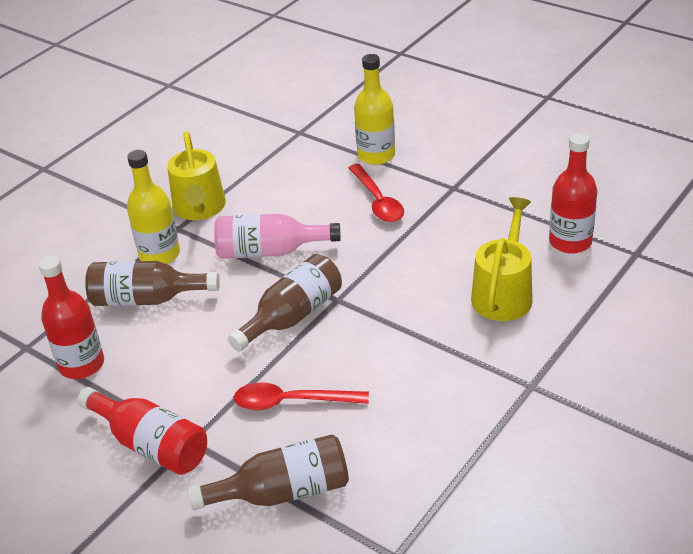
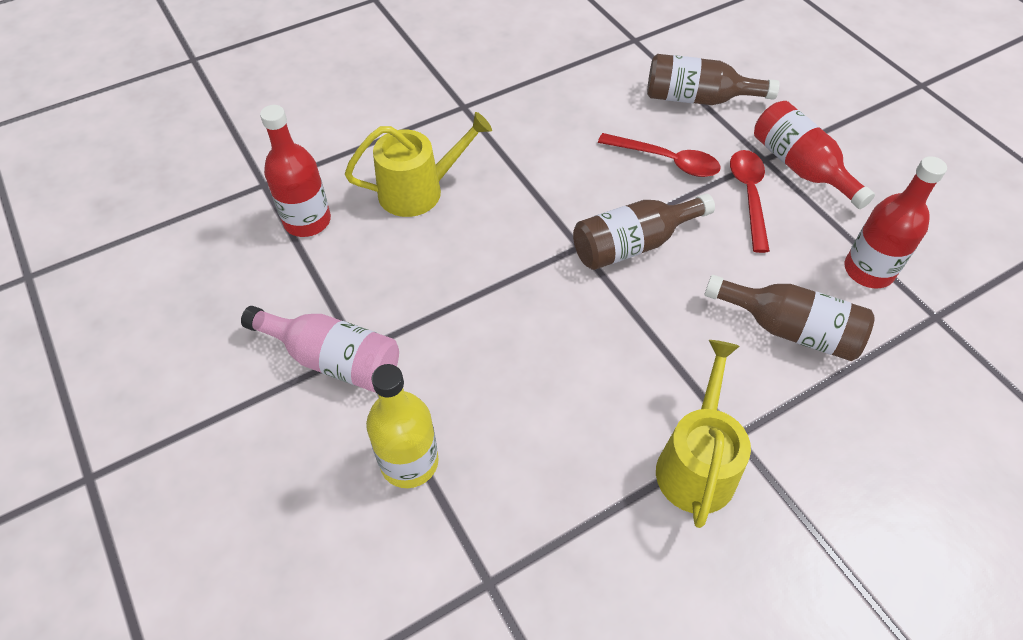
camera: 160 degrees left, 15 degrees up
yellow bottle [127,150,180,264] -> none
pink bottle [214,214,341,259] -> pink bottle moved to [241,306,399,392]
red spoon [348,164,404,222] -> red spoon moved to [730,150,770,253]
yellow watering can [471,197,533,321] -> yellow watering can turned 150 degrees counterclockwise [345,112,492,217]

